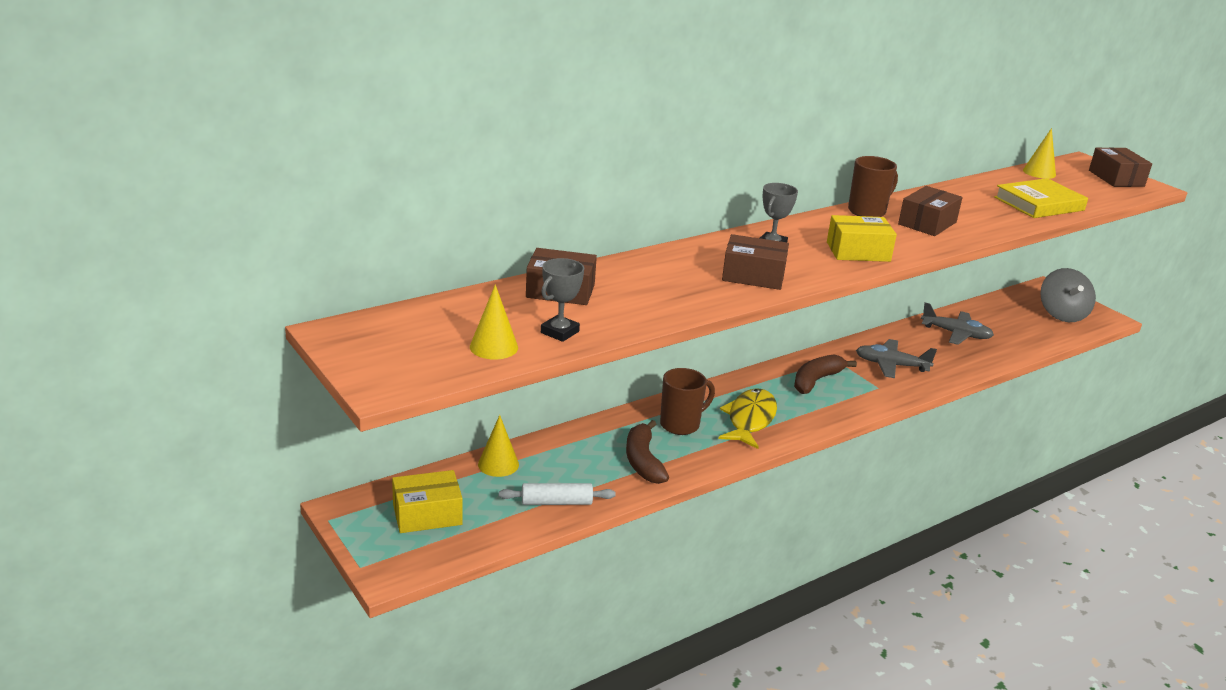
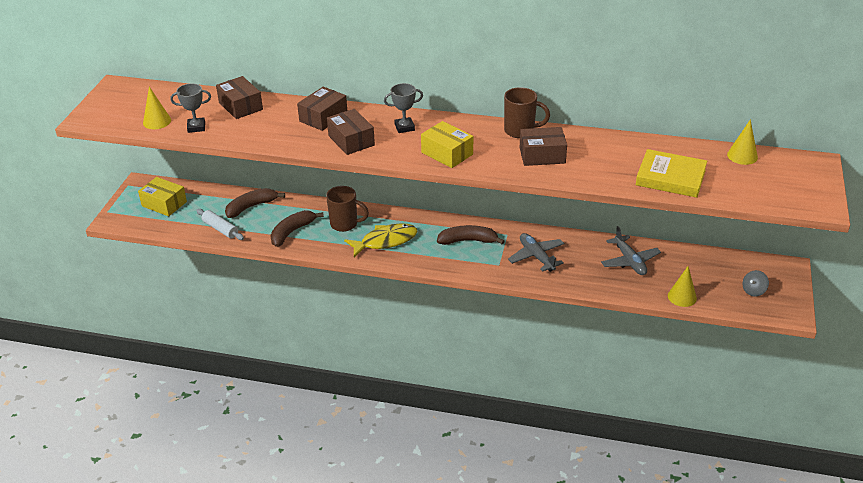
camera: 50 degrees right, 10 degrees up
yellow cone [478,415,519,477] -> yellow cone moved to [668,266,697,307]
grey spinning top [1040,268,1096,322] -> grey spinning top [742,270,769,297], size x0.51
brown box [1089,147,1152,187] -> brown box moved to [297,87,347,131]
none -> brown banana [225,188,285,218]

